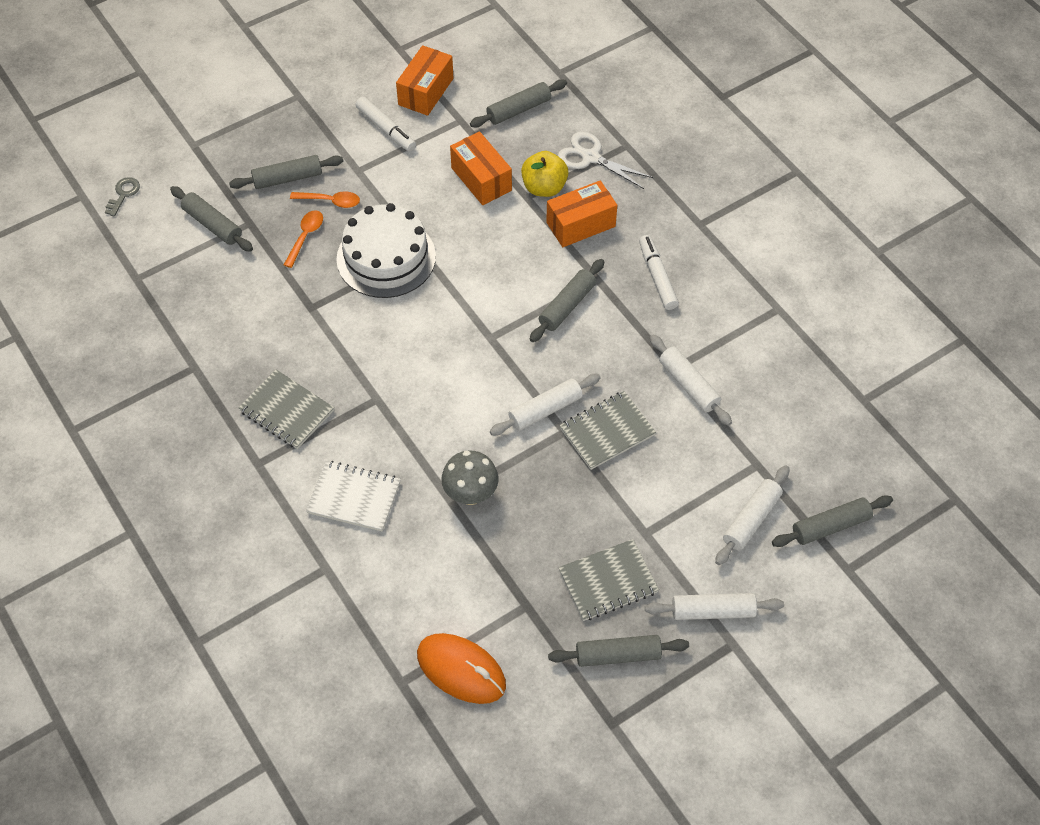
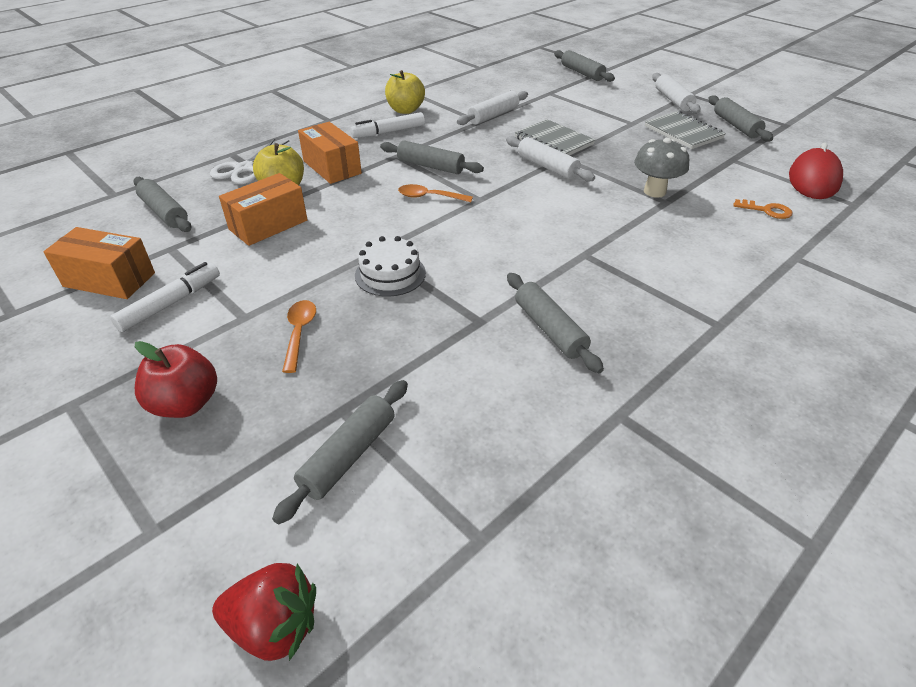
camera: 100 degrees left, 15 degrees down
grey key [105,177,140,217] -> red strawberry [212,563,316,661]
grey rolling pin [229,155,343,189] -> grey rolling pin moved to [507,273,604,373]
grey notebook [238,370,334,449] -> none
orange spoon [284,210,323,268] -> orange spoon moved to [398,184,473,202]
white notebook [306,461,401,531] -> none
white cake [337,203,436,298] -> white cake [355,236,426,297], size x0.59
orange mouse [417,633,506,704] -> red mouse [789,143,843,199]
white rolling pin [715,465,790,565] -> none
none -> red apple [135,341,217,418]
none -> yellow apple [385,70,425,114]
none -> orange key [734,199,792,219]

